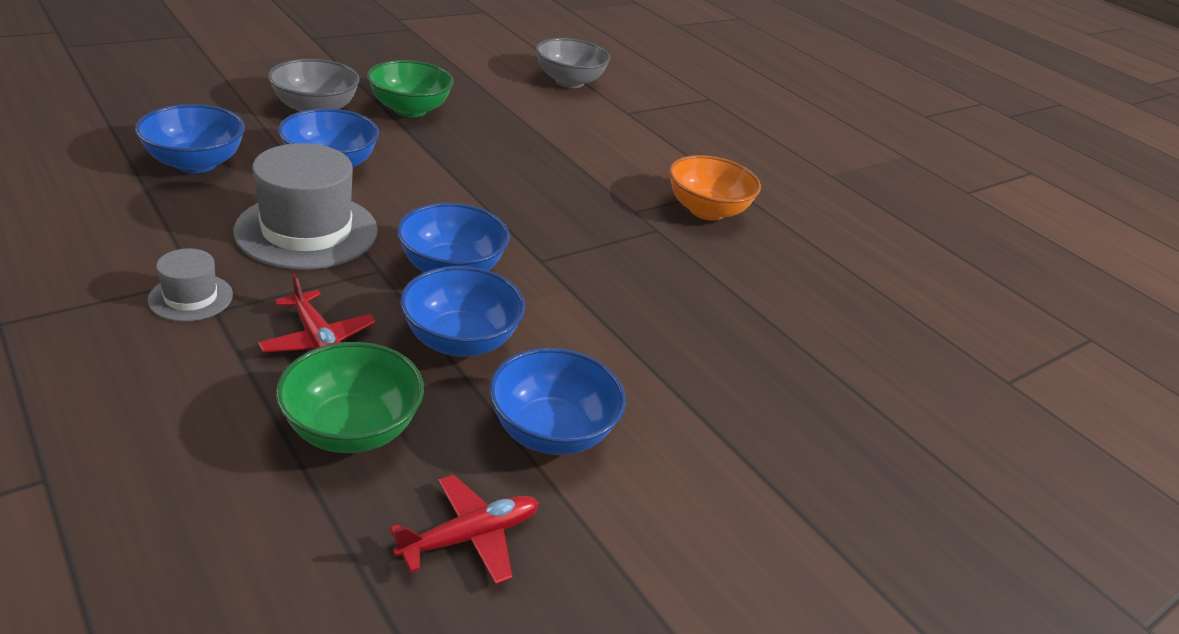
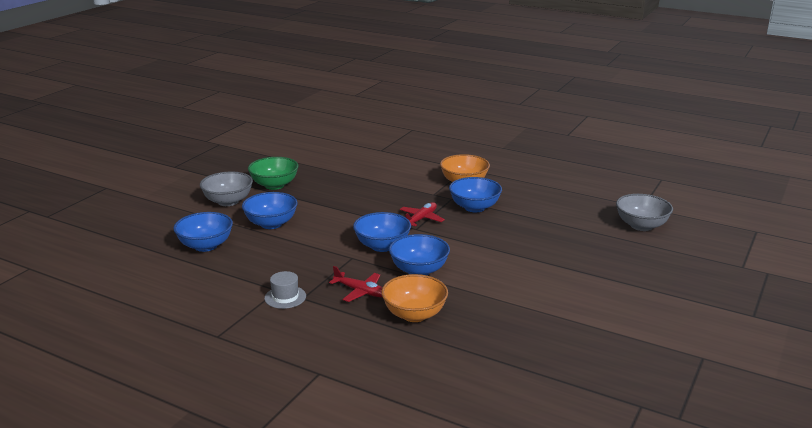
camera: 20 degrees left, 10 degrees down
grey hat [233,143,378,270] -> none
green bowl [276,342,424,453] -> orange bowl [381,274,448,322]
red plane [390,475,539,584] -> red plane moved to [400,202,445,227]
blue bowl [489,348,626,455] -> blue bowl moved to [449,177,502,212]
grey bowl [536,38,610,88] -> grey bowl moved to [616,194,673,231]

